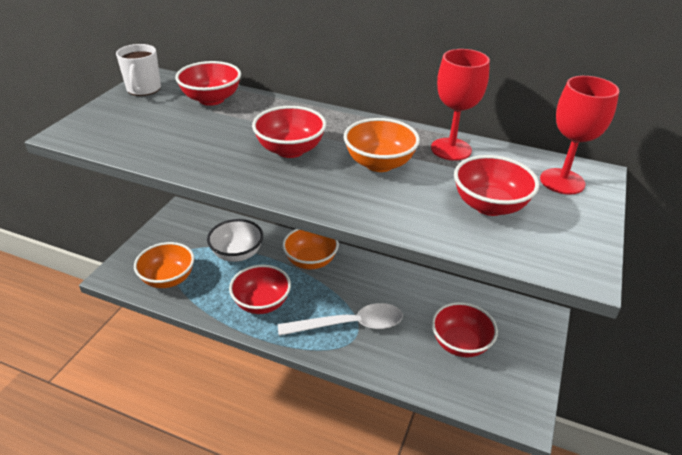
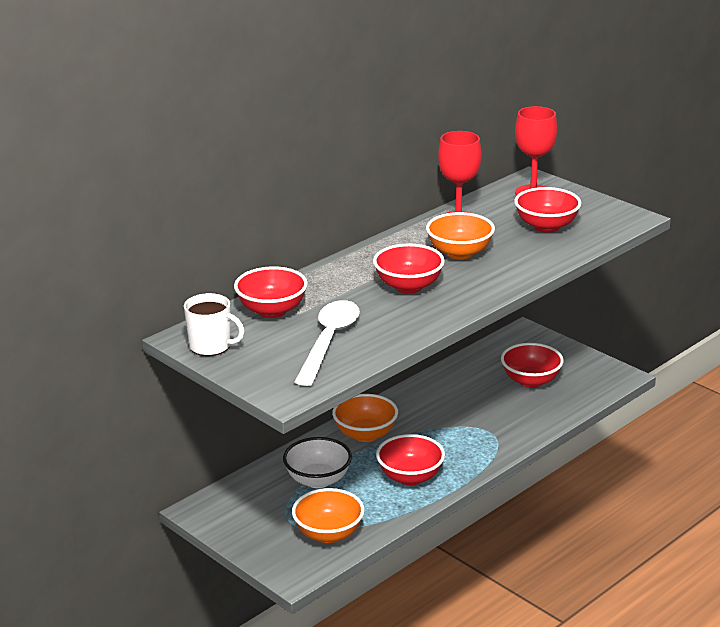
camera: 65 degrees left, 10 degrees down
white spoon [278,303,403,336] -> white spoon moved to [294,300,360,386]

